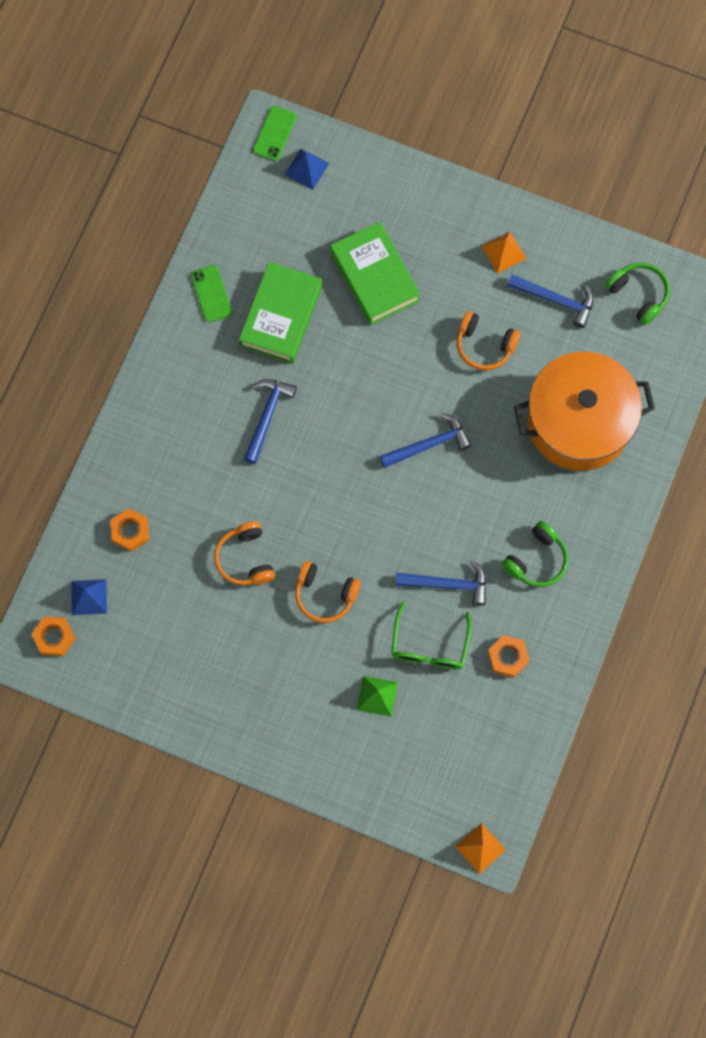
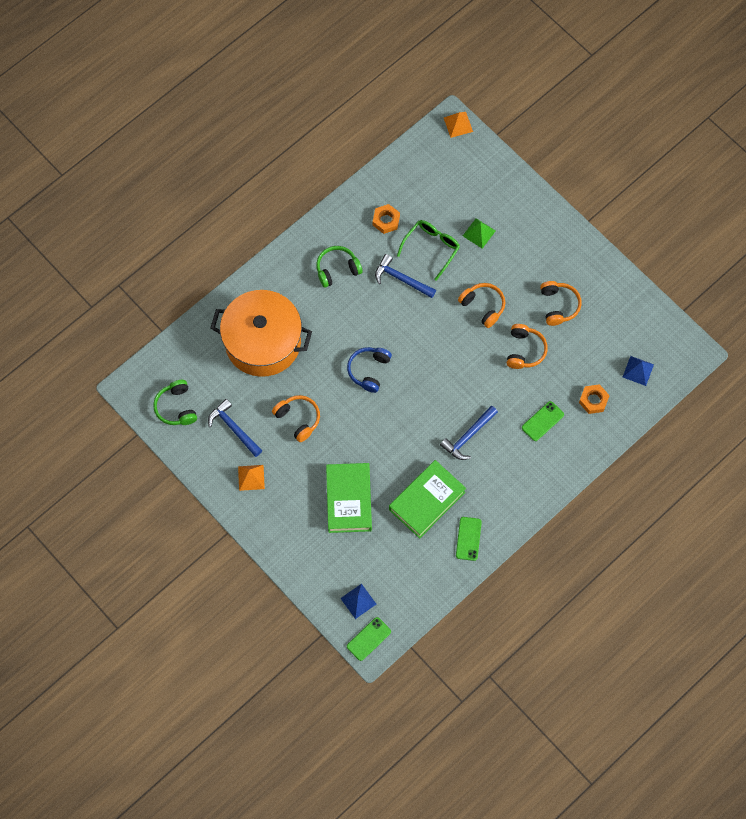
camera: 155 degrees left, 5 degrees down
orange nut [32,616,75,656] -> none
blue hammer [380,413,471,468] -> blue headphones [347,347,392,393]
none -> green phone [522,401,564,441]
none -> orange headphones [540,281,582,326]

